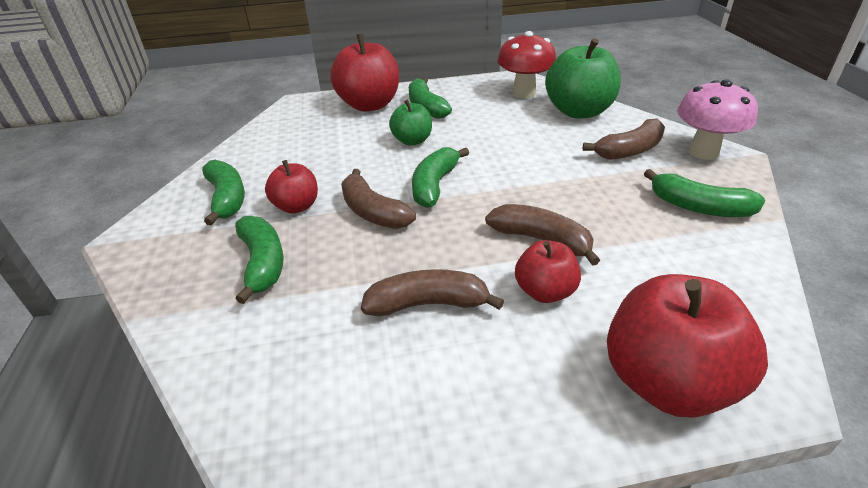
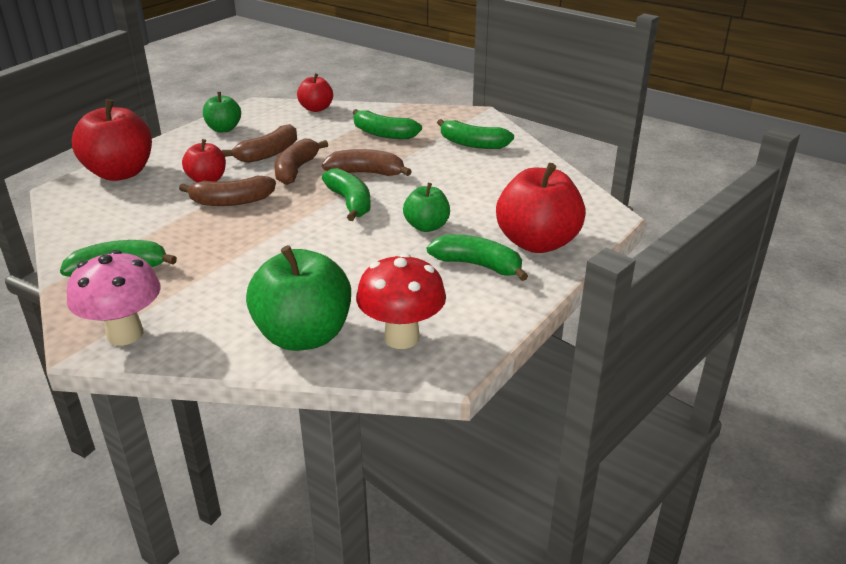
camera: 135 degrees right, 5 degrees down
red apple [265,160,318,214] -> red apple moved to [297,73,333,112]
brown banana [583,118,665,160] -> brown banana moved to [274,138,328,185]
none -> green apple [203,92,241,132]

